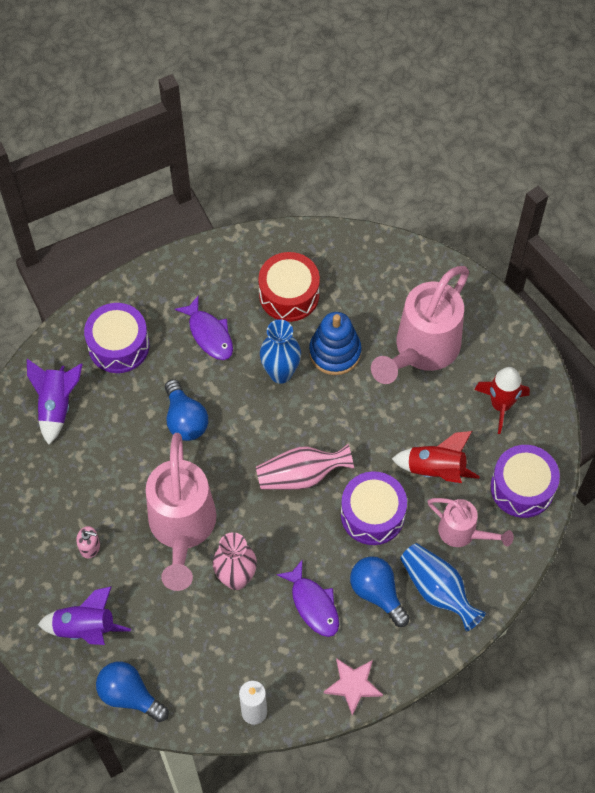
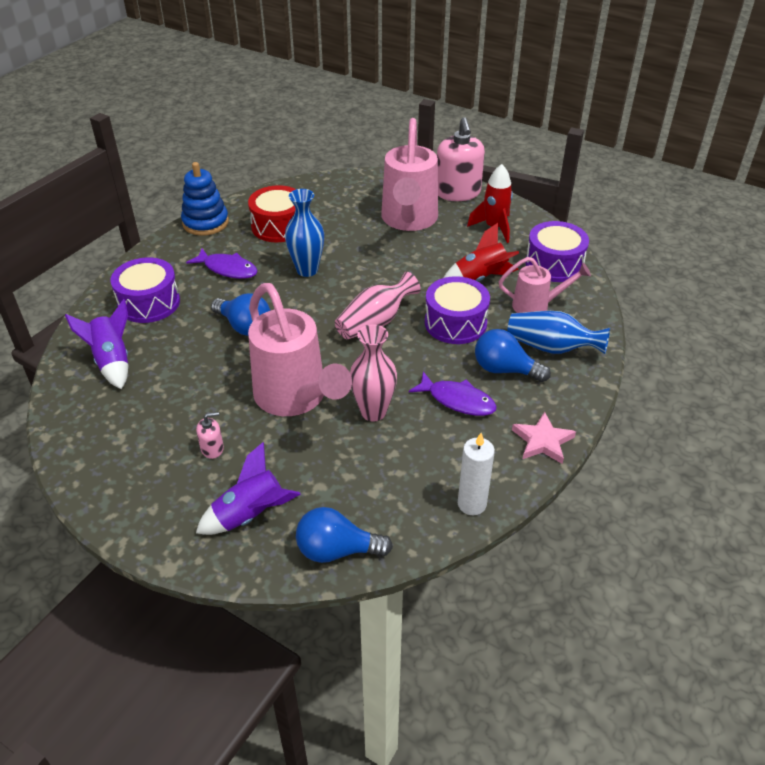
camera: 30 degrees left, 20 degrees down
blue stacking toy [309,312,362,375] -> blue stacking toy moved to [181,162,229,236]
none -> pink soap dispenser [437,117,485,201]

